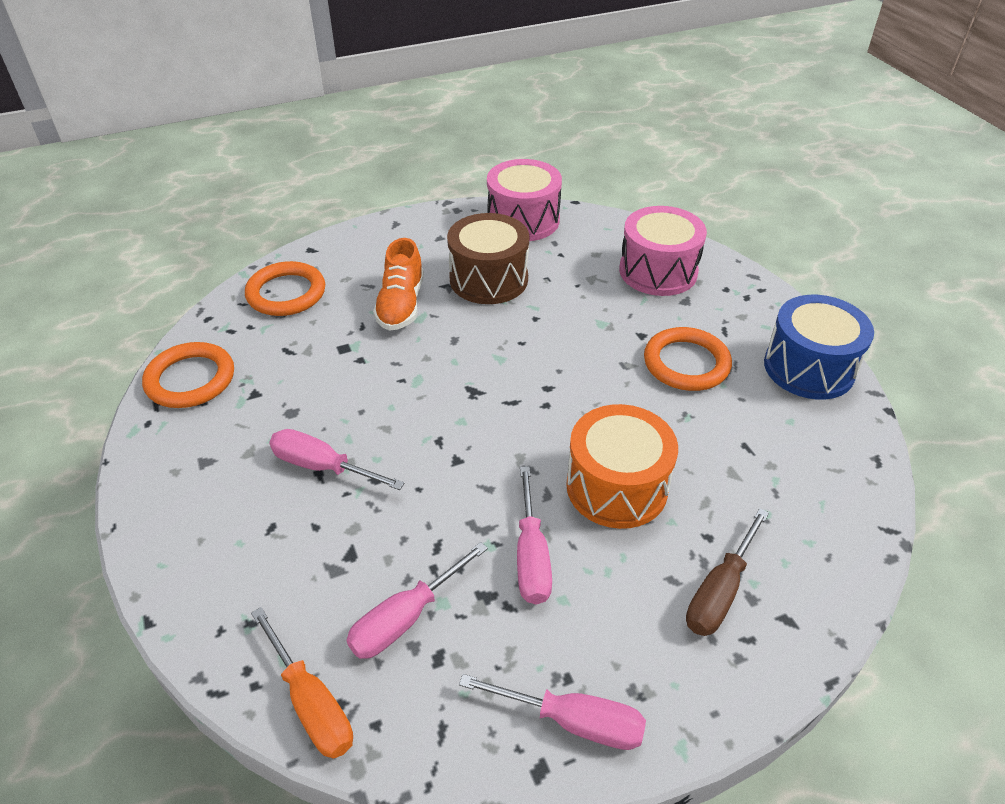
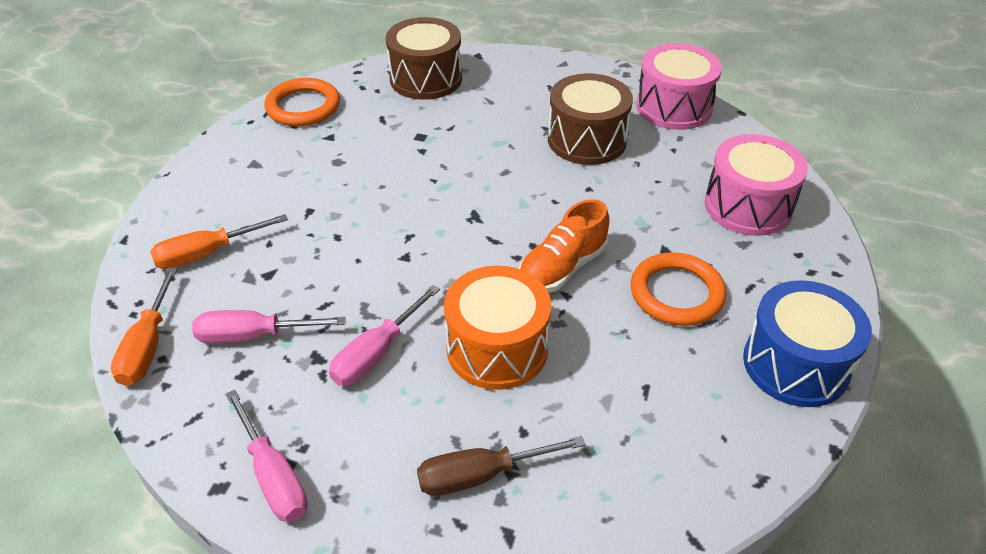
camera: 40 degrees right, 0 degrees up
orange ring [245,261,325,316] -> brown drum [386,17,462,100]
pink screwdriver [269,429,404,490] -> none
orange shoe [373,238,424,331] -> orange shoe moved to [518,199,609,293]
none -> orange screwdriver [150,214,288,269]

